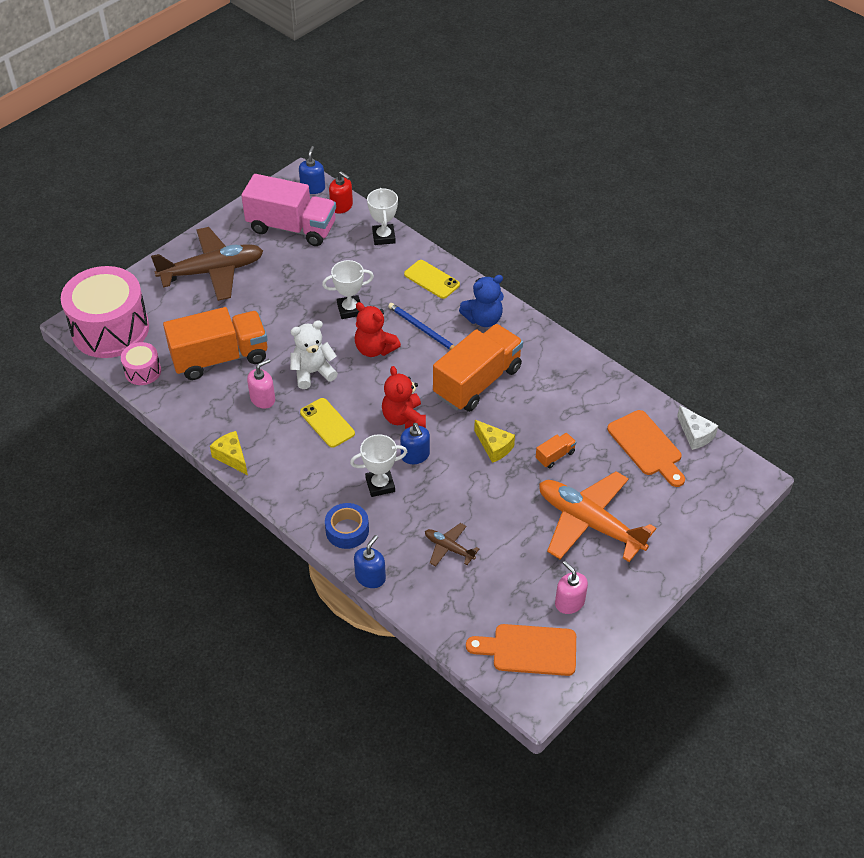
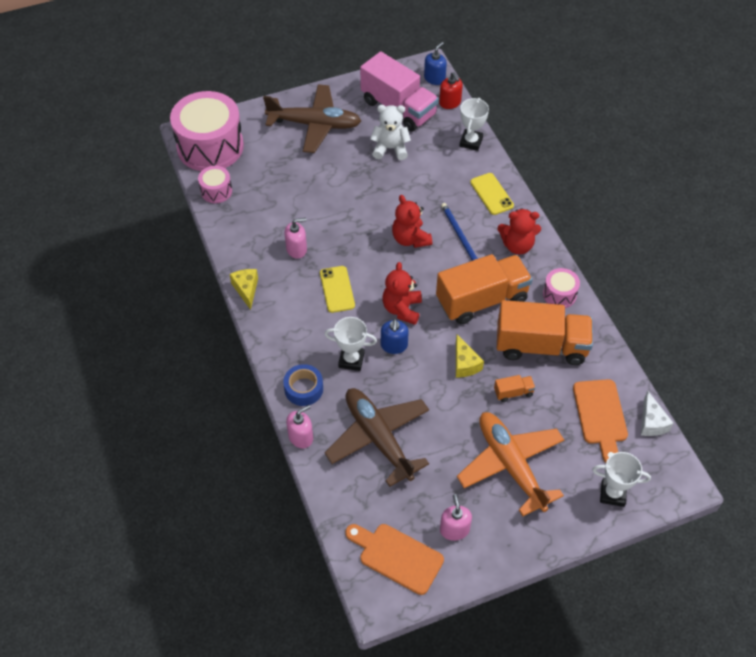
camera: 25 degrees right, 5 degrees up
orange truck [163,307,268,380] -> orange truck moved to [497,300,593,365]
white teddy bear [290,320,338,389] -> white teddy bear moved to [370,105,411,160]
white trophy [322,260,374,319] -> white trophy moved to [592,452,651,507]
blue soap dispenser [354,535,386,588] -> pink soap dispenser [286,405,313,448]
brown plane [425,523,479,566] -> brown plane [324,388,429,487], size x2.17
blue teddy bear [459,275,504,327] -> red teddy bear [498,208,541,254]
none -> pink drum [543,268,580,308]

